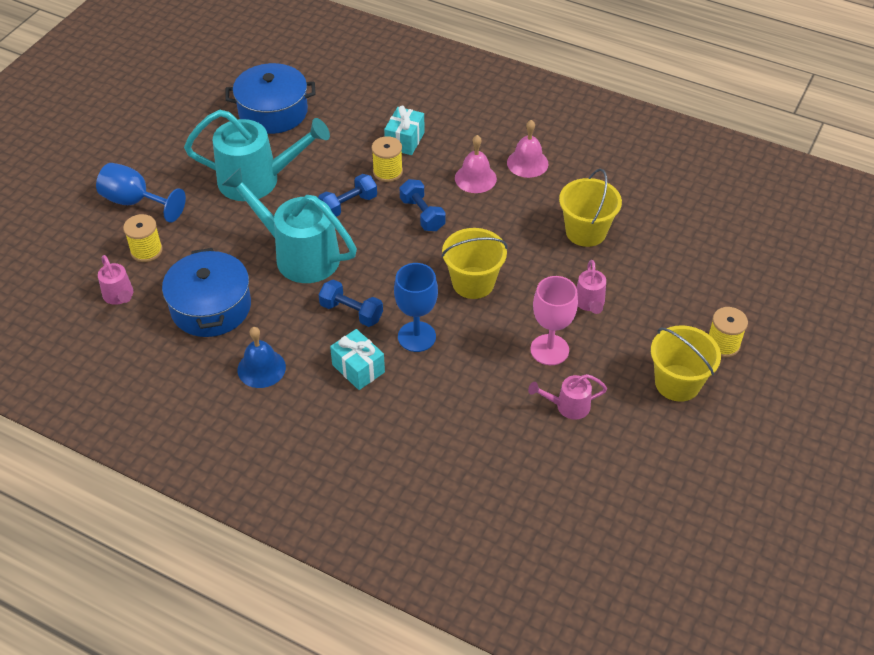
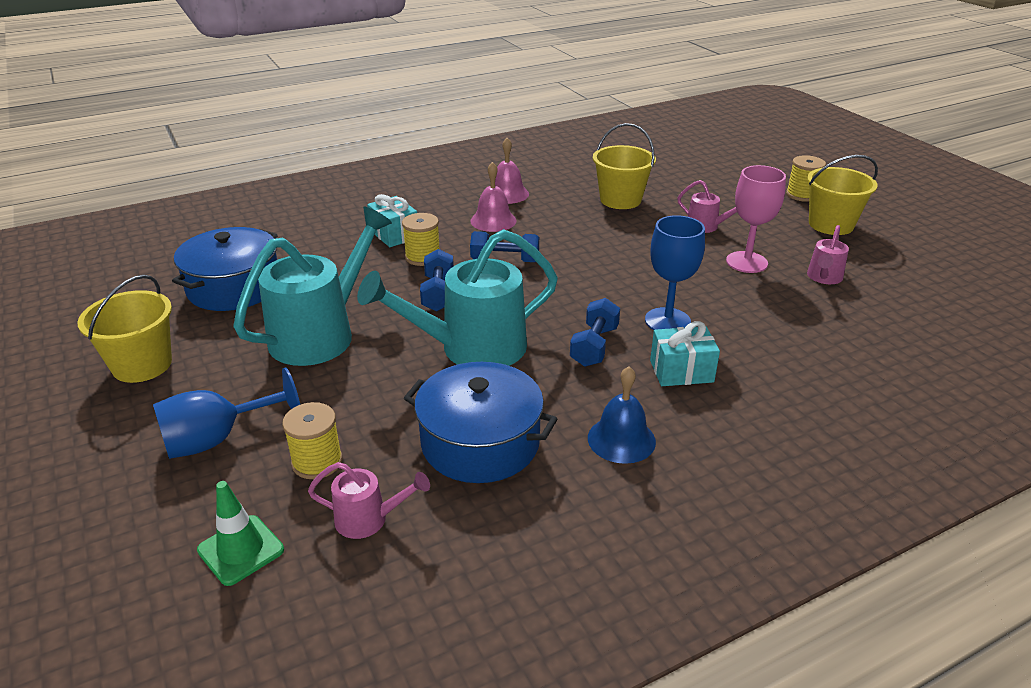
camera: 55 degrees left, 15 degrees down
blue dumbbell [319,279,383,327] -> blue dumbbell turned 45 degrees counterclockwise [570,298,620,367]
yellow bucket [441,228,508,299] -> yellow bucket moved to [78,275,172,383]
none -> green traffic cone [197,481,284,586]

